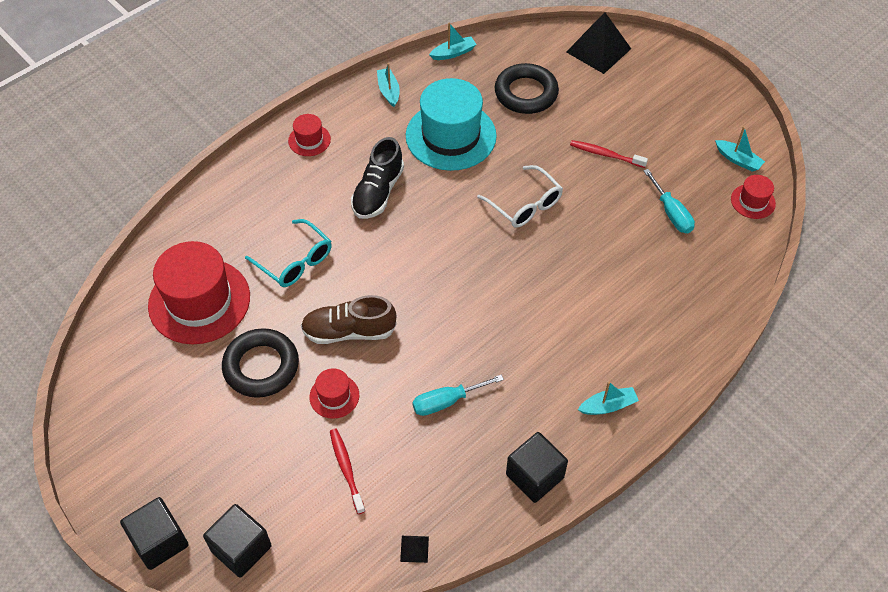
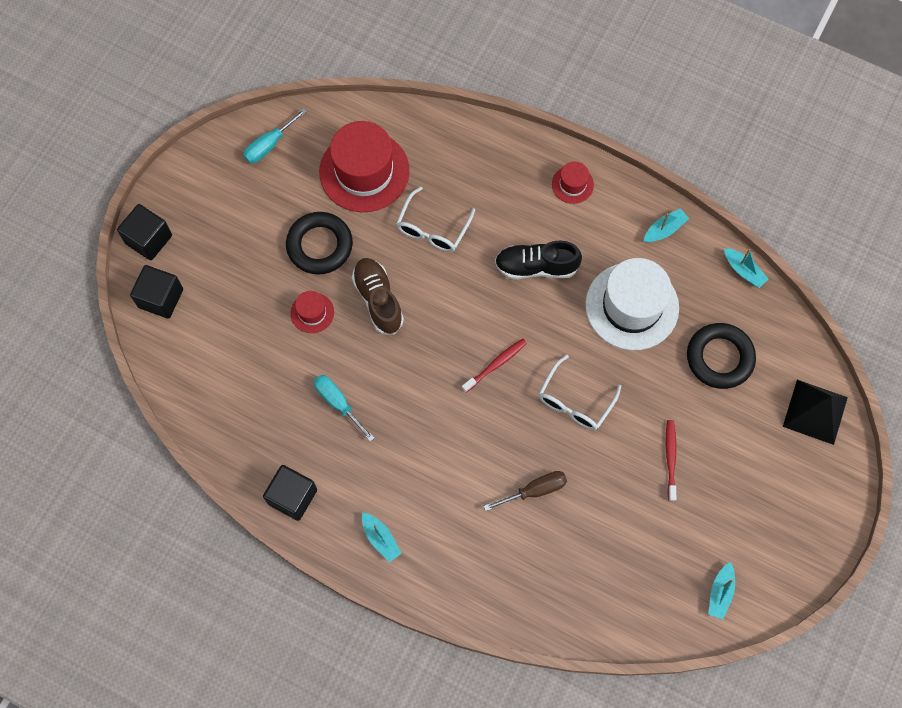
camera: 70 degrees right, 15 degrees up
turquoise glasses [245,219,332,287] -> white glasses [396,187,475,252]
red toothbrush [330,429,365,514] -> red toothbrush moved to [462,338,527,393]
black pyramid [400,536,429,563] -> none
turquoise hat [406,78,497,171] -> white hat [585,258,679,350]
turquoise screwdriver [643,169,695,233] -> turquoise screwdriver moved to [243,108,307,163]
red hat [731,175,776,219] -> none
none -> brown screwdriver [484,471,567,511]

